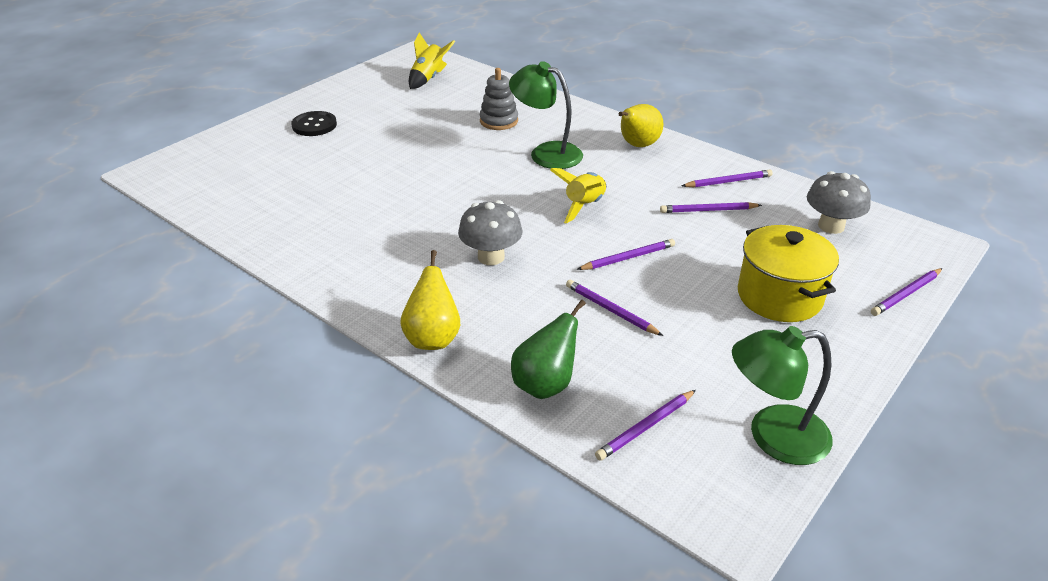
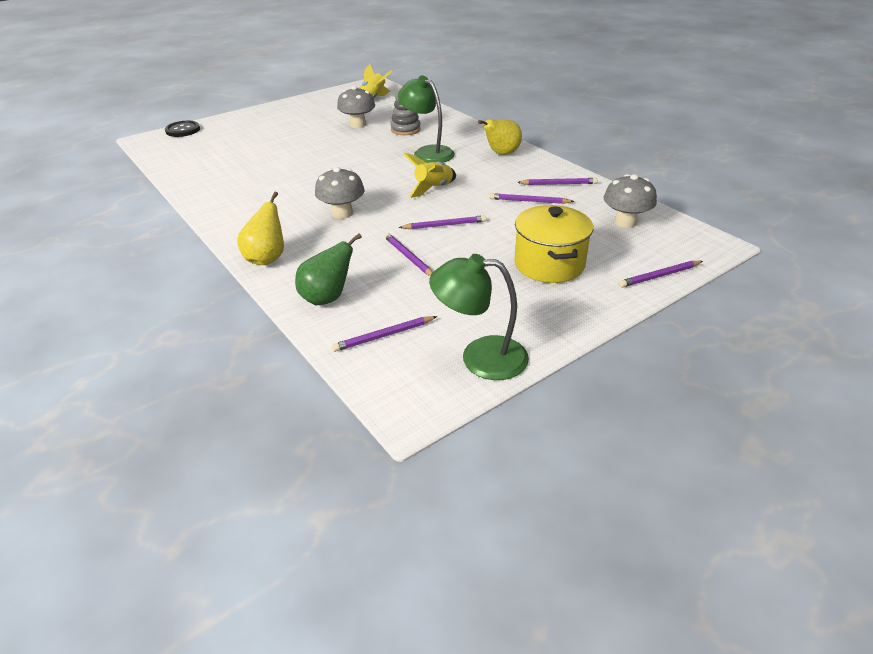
camera: 15 degrees right, 0 degrees up
black button [291,111,337,136] -> black button moved to [165,121,200,137]
none -> grey mushroom [337,86,375,128]

